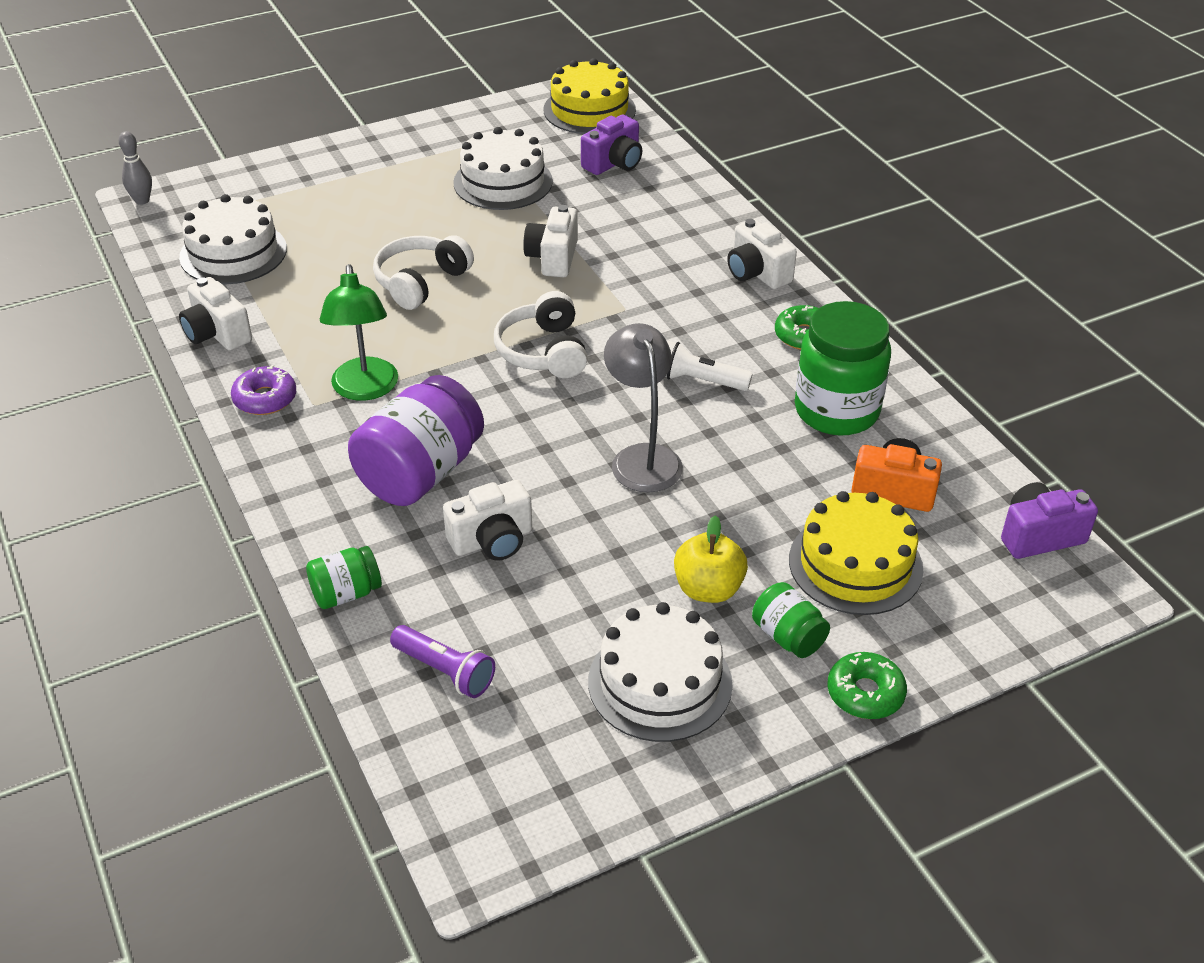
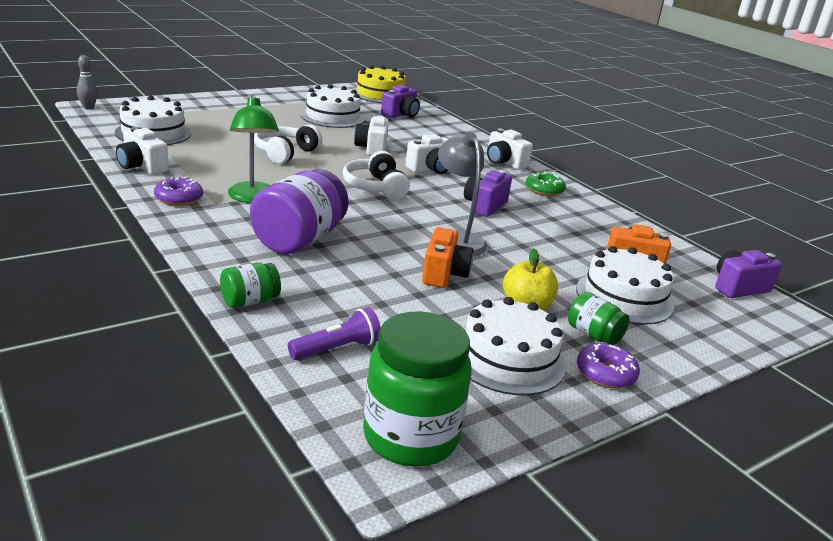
camera: 10 degrees left, 15 degrees down
purple flashlight [390,625,495,698] -> purple flashlight turned 60 degrees counterclockwise [288,307,381,360]
white camera [443,480,532,561] -> white camera moved to [406,134,448,174]
white flashlight [666,341,753,391] -> purple camera [464,170,512,217]
yellow cake [789,491,923,615] -> white cake [576,246,674,325]
green jar [795,301,891,436] -> green jar moved to [363,311,472,467]
green donut [827,652,907,719] -> none
none -> orange camera [422,227,473,288]
none -> purple donut [577,343,640,389]

